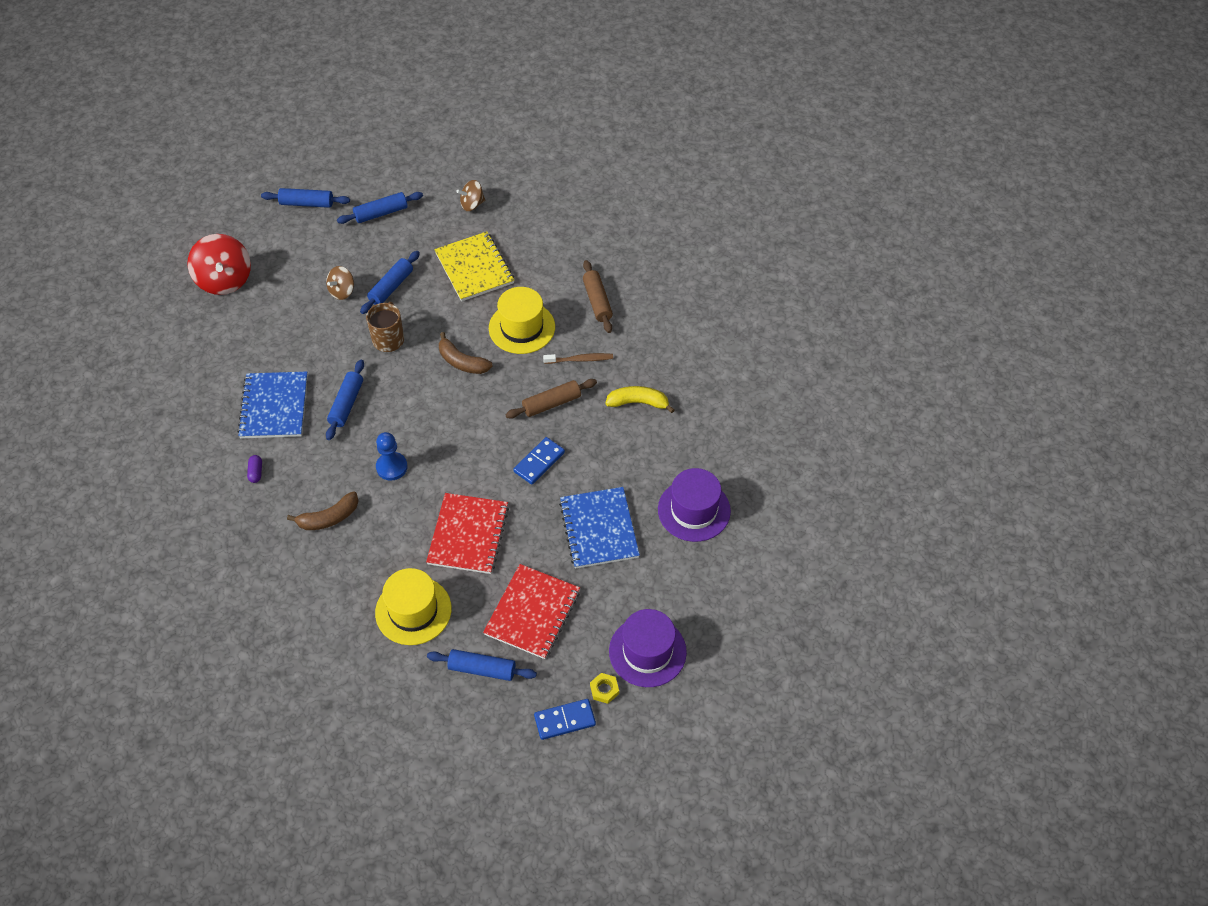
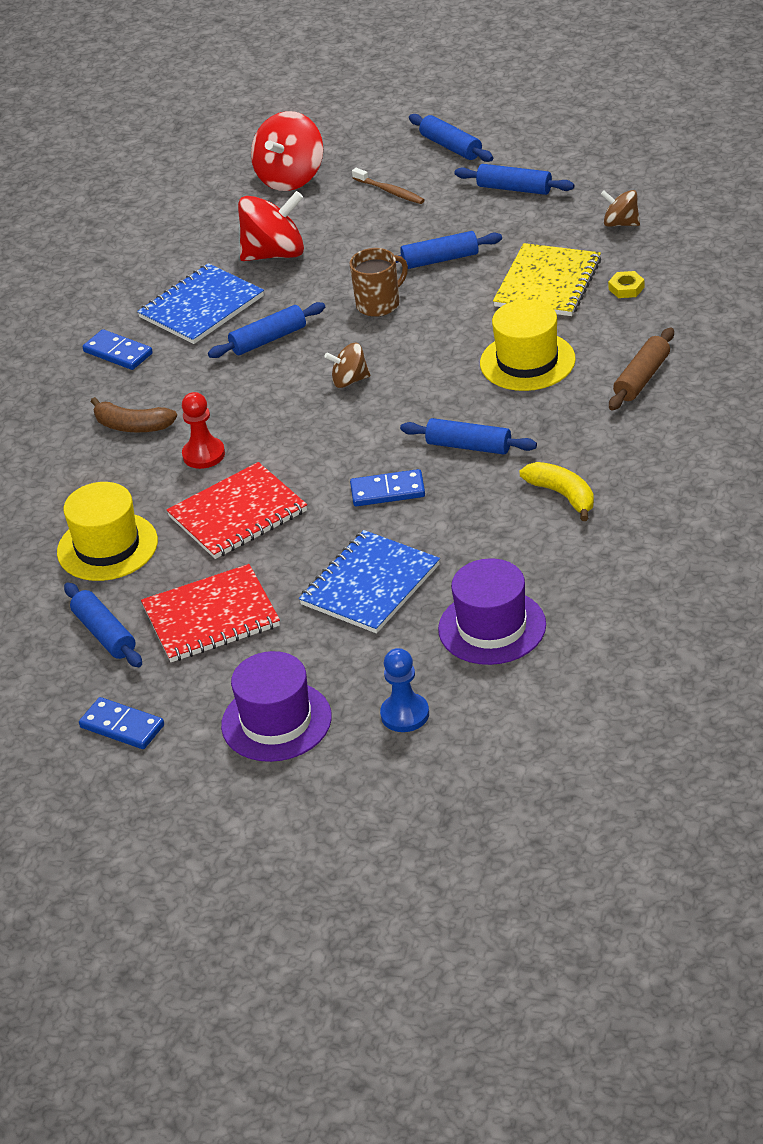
camera: 50 degrees right, 15 degrees down
purple capsule [247,455,262,483] -> blue domino [83,329,153,370]
brown spinning top [326,266,354,300] -> brown spinning top moved to [324,343,370,388]
blue pawn [376,432,407,481] -> blue pawn moved to [380,648,429,732]
brown banana [439,332,493,374] -> none
brown rolling pin [505,379,597,419] -> blue rolling pin [400,418,537,455]
brown toothbrush [543,353,613,364] -> brown toothbrush moved to [352,168,425,204]
yellow nut [590,673,619,704] -> yellow nut moved to [608,271,645,298]
none -> red pawn [182,392,225,469]
none -> red spinning top [238,191,304,261]

